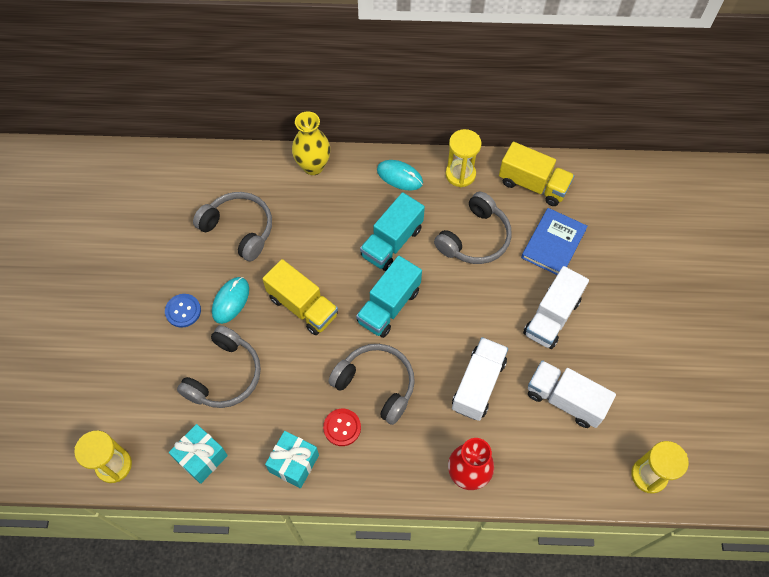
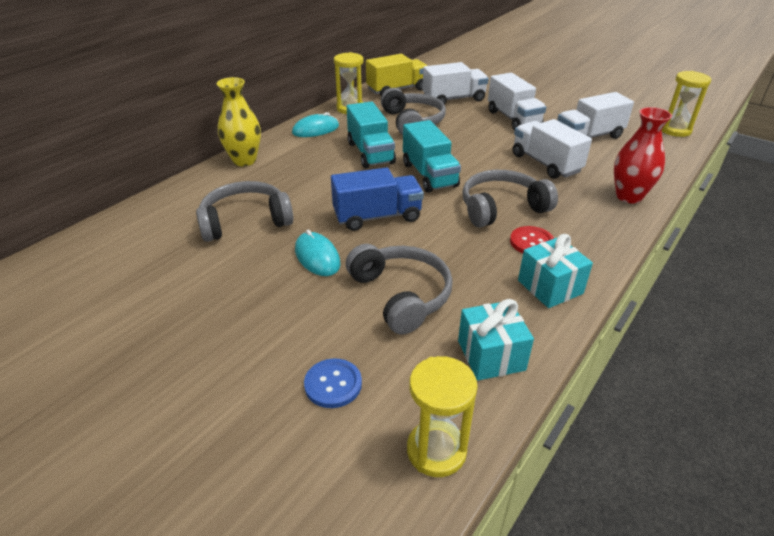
camera: 55 degrees left, 25 degrees down
blue button [165,294,201,328] -> blue button moved to [304,358,362,408]
yellow truck [263,259,338,335] -> blue truck [331,167,424,231]
blue book [521,208,588,275] -> white truck [422,62,489,105]

